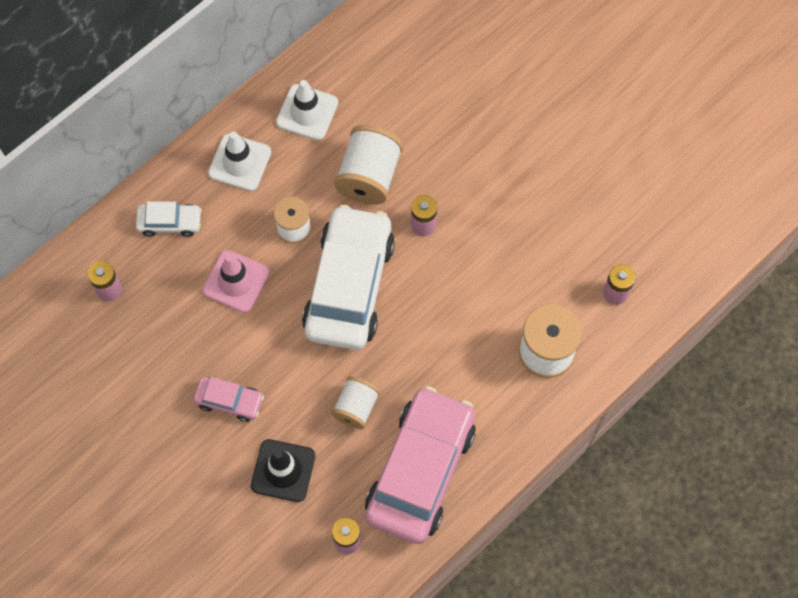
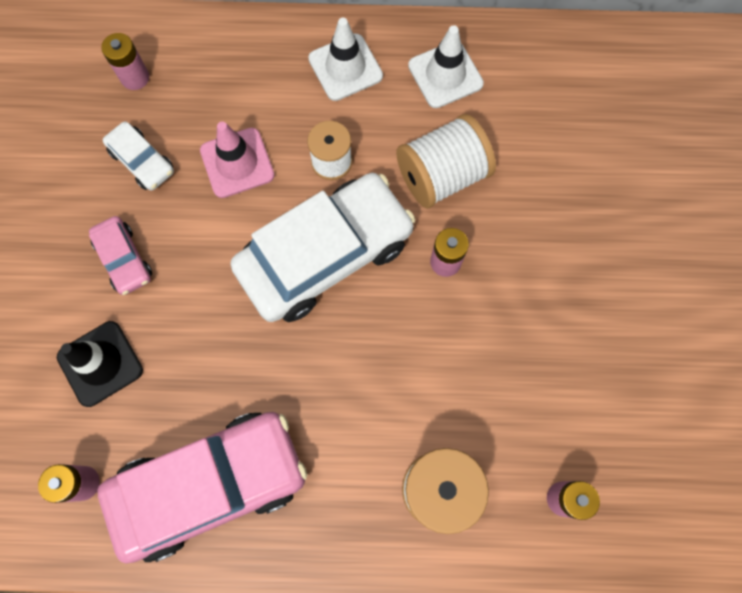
camera: 45 degrees right, 5 degrees up
white car [136,201,202,237] -> white car moved to [103,121,174,191]
white spool [331,376,380,429] -> none

